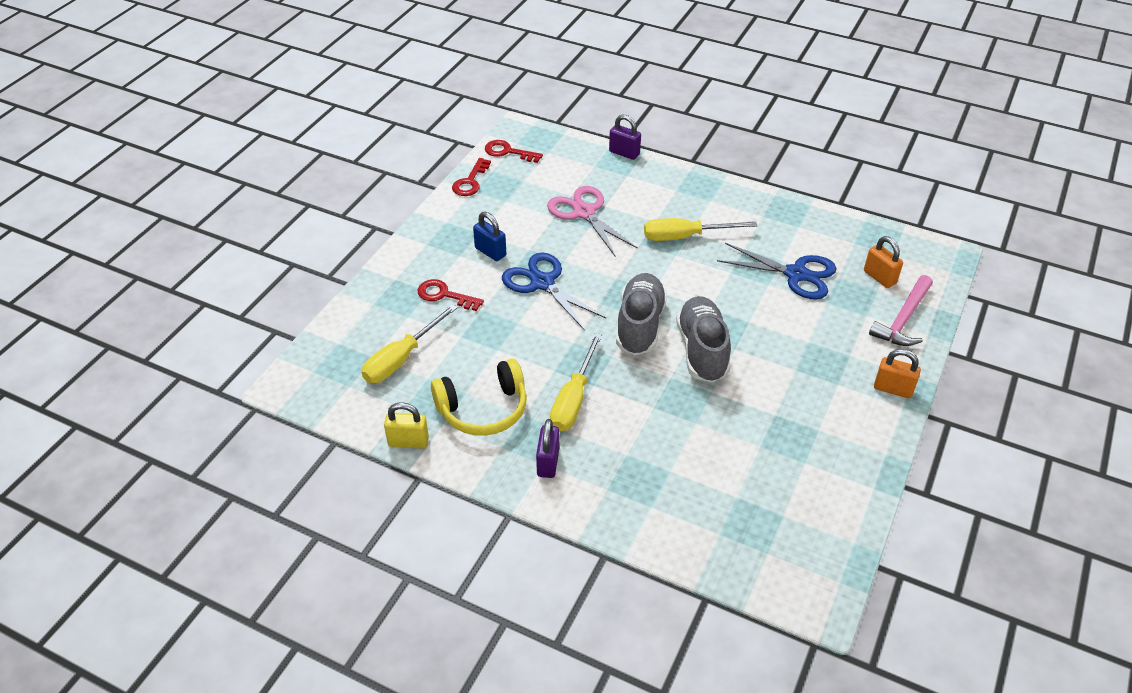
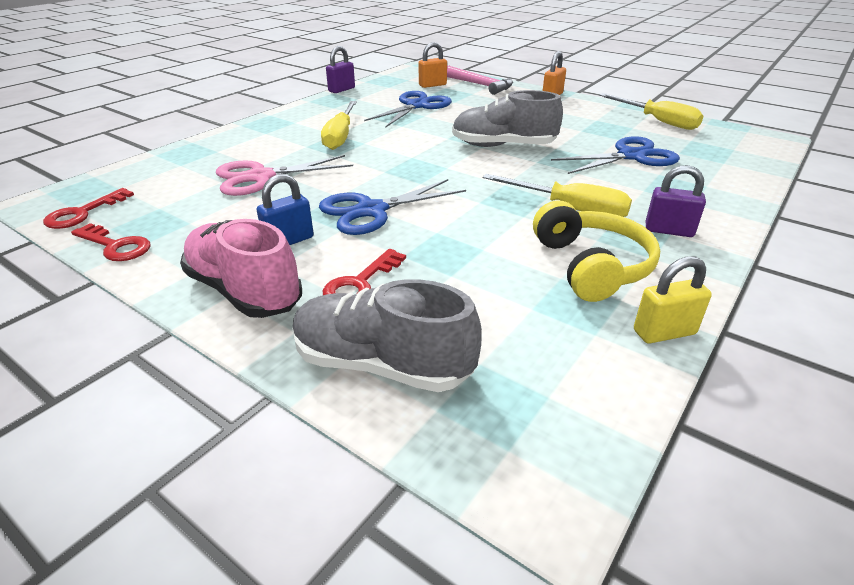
camera: 80 degrees left, 10 degrees down
yellow screwdriver [362,304,458,383] -> yellow screwdriver moved to [599,93,703,130]
yellow padlock [384,402,429,449] -> yellow padlock turned 60 degrees clockwise [634,256,712,343]
purple padlock [609,114,641,160] -> purple padlock moved to [326,46,355,93]
grey shoe [616,273,667,355] -> grey shoe moved to [292,279,482,392]
none -> pink shoe [180,219,302,318]
none -> blue scissors [551,136,680,174]

